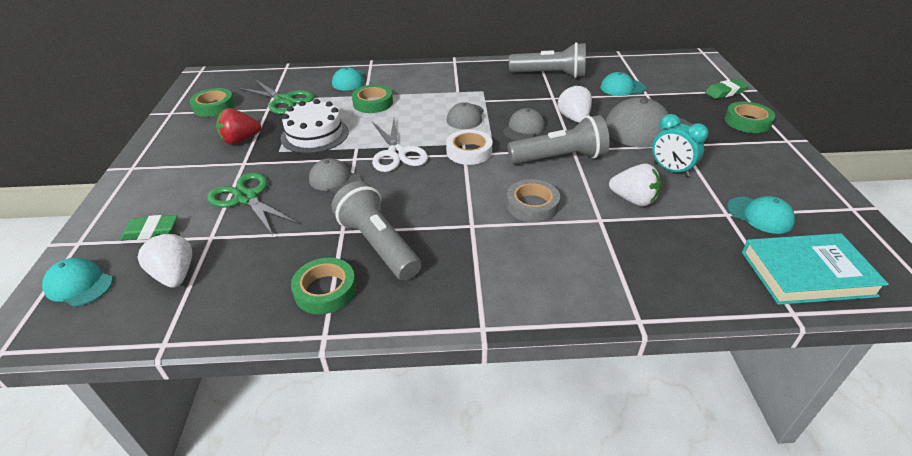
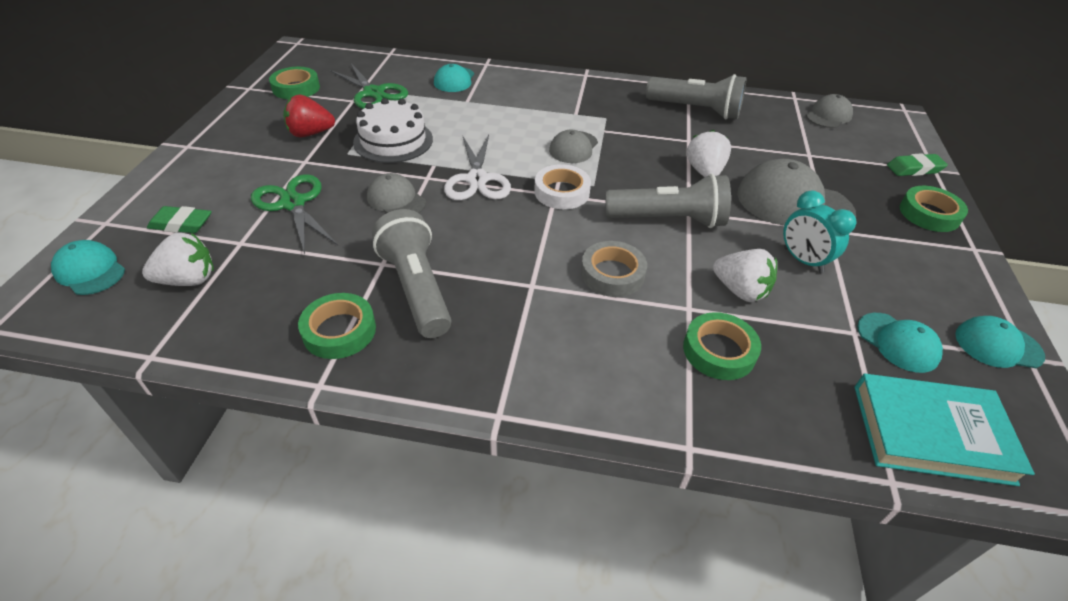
camera: 10 degrees right, 5 degrees up
white strawberry [137,234,192,288] -> white strawberry turned 90 degrees clockwise [142,233,214,286]
green tape [352,85,393,113] -> green tape moved to [683,312,761,380]
grey cap [503,108,545,141] -> grey cap moved to [806,94,853,128]
turquoise cap [600,72,646,96] -> turquoise cap moved to [955,316,1045,368]

